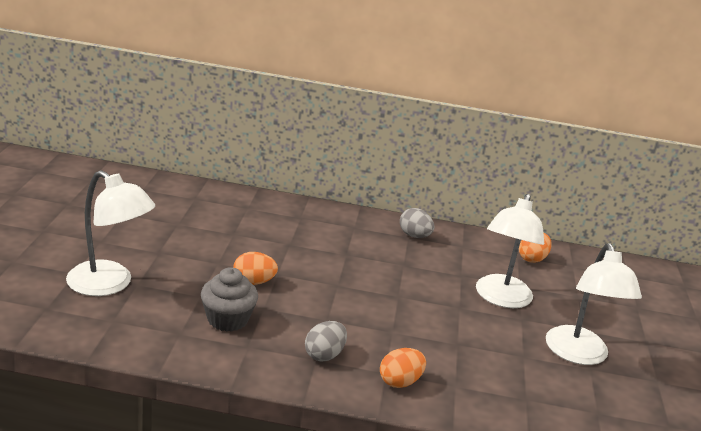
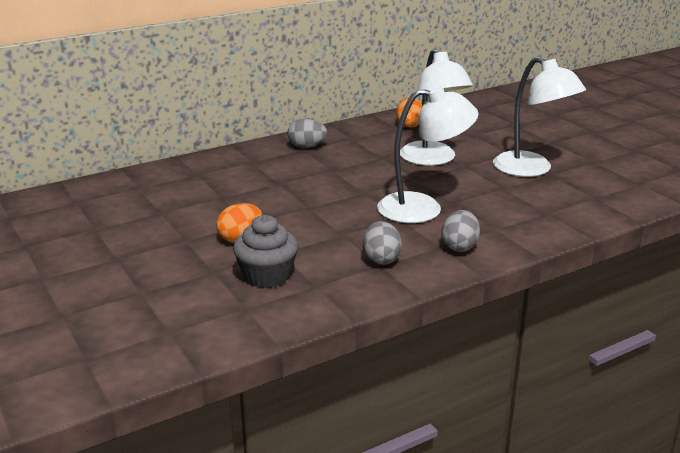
camera: 35 degrees left, 0 degrees up
white lamp [66,170,155,296] -> white lamp moved to [377,85,479,223]
orange egg [380,348,426,388] -> grey egg [441,210,480,252]

